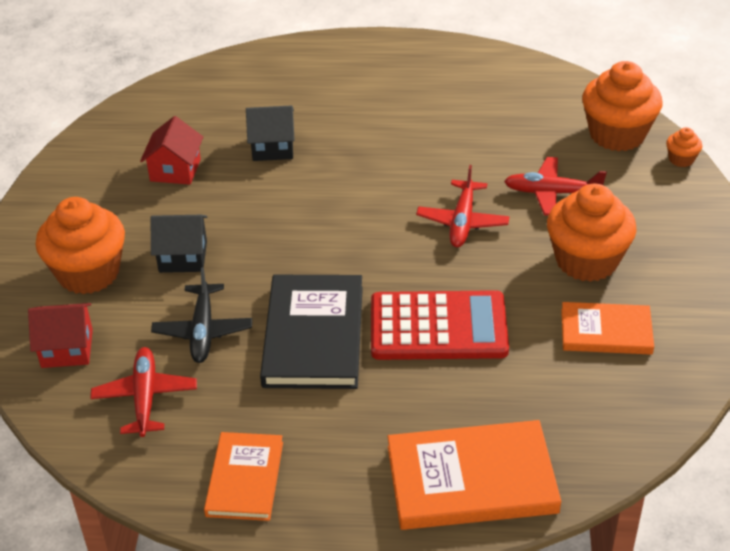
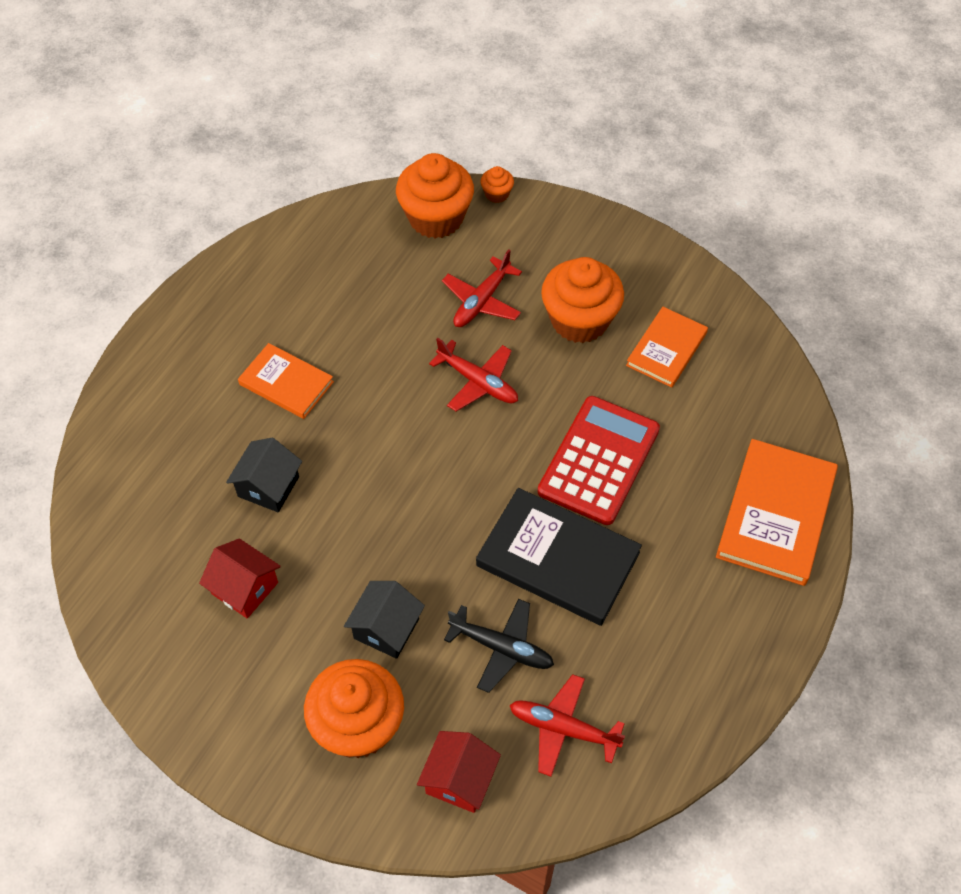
camera: 65 degrees left, 15 degrees up
orange book [204,432,283,521] -> orange book moved to [238,343,334,419]

